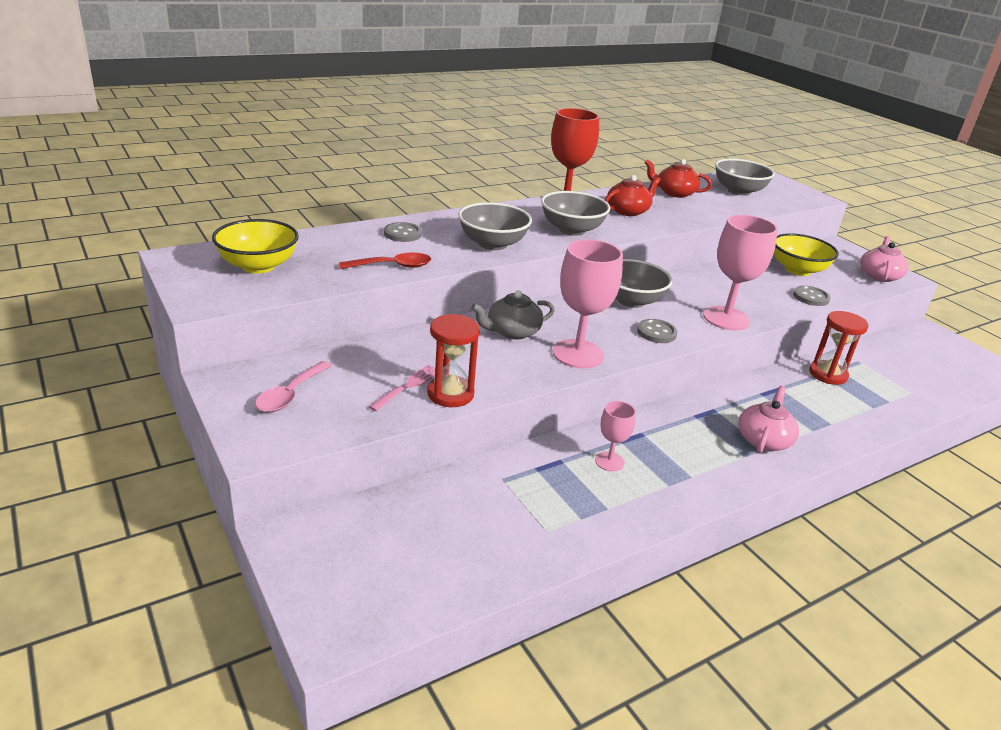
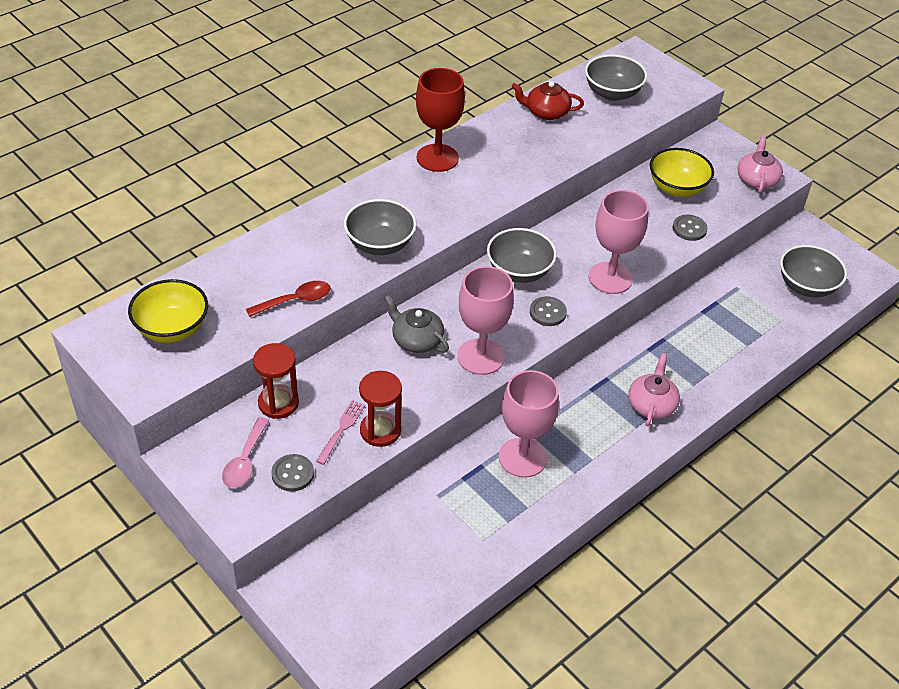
camera: 10 degrees left, 15 degrees up
grey button [384,222,422,242] -> grey button moved to [271,454,314,492]
grey teapot [471,290,555,339] -> grey teapot turned 75 degrees clockwise [384,295,449,353]
grey bowl [541,191,610,236] -> grey bowl moved to [780,245,847,297]
pink goblet [595,401,636,472] -> pink goblet [499,370,559,478], size x1.90
red teapot [605,175,661,216] -> none
red hourglass [809,311,869,385] -> red hourglass moved to [253,343,299,419]

